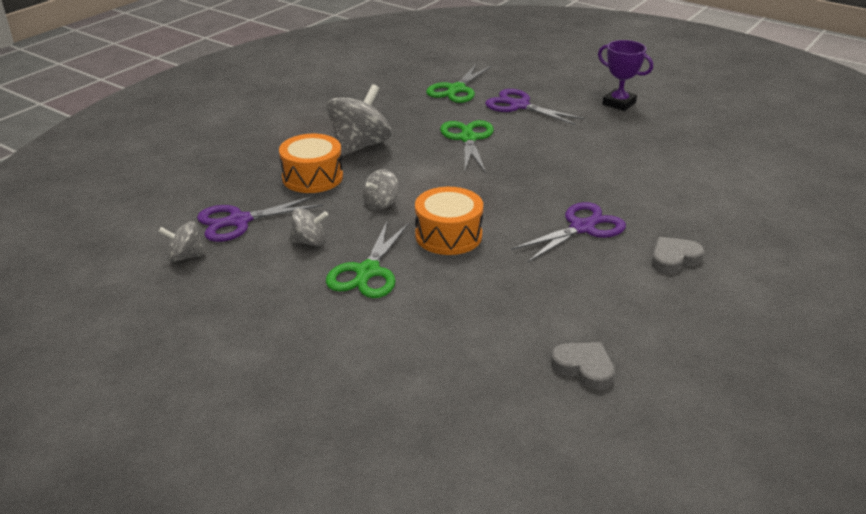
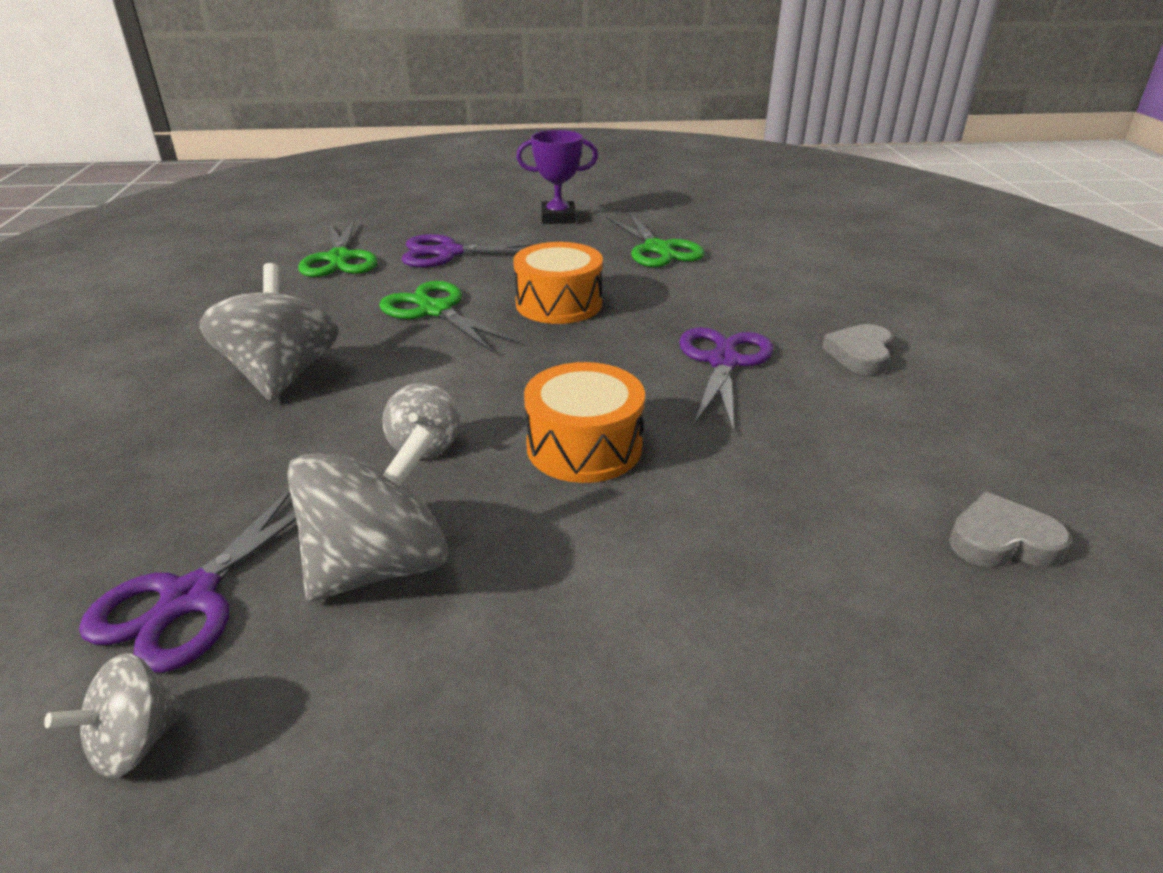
camera: 40 degrees left, 0 degrees up
orange drum [279,134,343,193] -> orange drum moved to [513,242,603,324]
grey spinning top [289,208,328,246] -> grey spinning top [287,425,448,601], size x1.90
green scissors [326,221,409,298] -> green scissors moved to [606,212,705,267]

